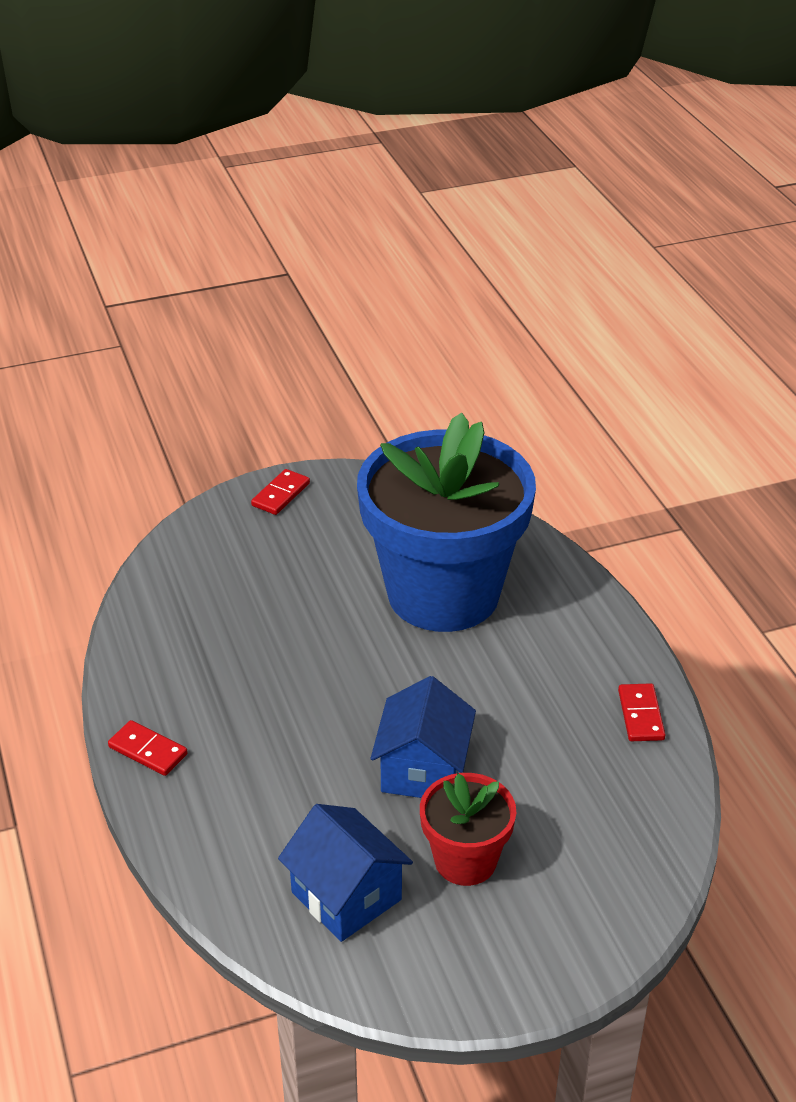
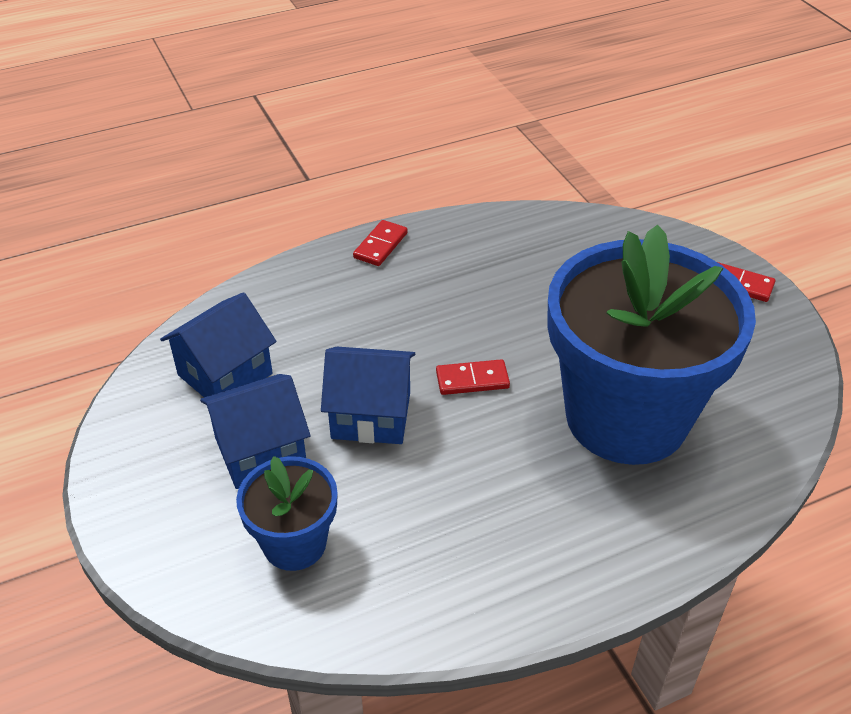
camera: 85 degrees right, 5 degrees up
red flower pot [420,773,516,886] -> blue house [200,374,311,489]
red domino [618,683,666,741] -> red domino moved to [436,359,510,395]
none -> blue flower pot [236,456,338,571]

